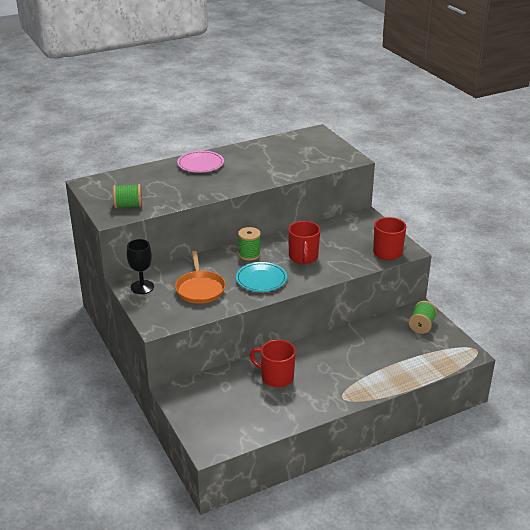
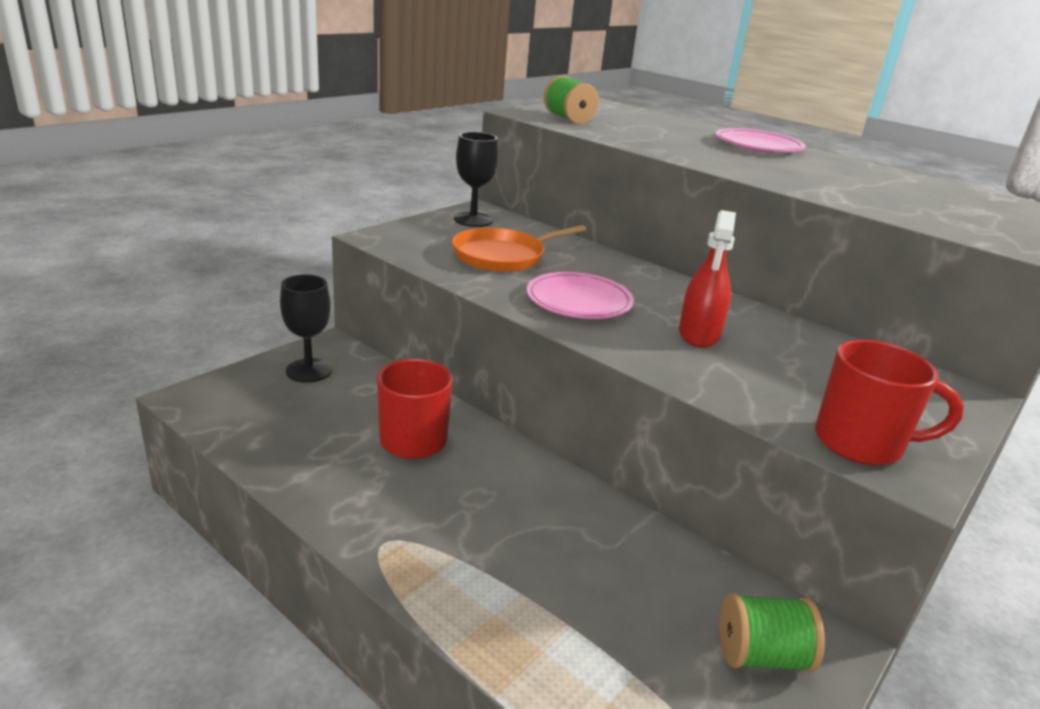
camera: 65 degrees right, 5 degrees down
turquoise plate [236,262,287,292] -> pink plate [527,272,634,319]
green spool [238,227,261,261] -> none
red mug [288,221,320,264] -> red spray bottle [679,210,736,348]
none -> black goblet [280,274,332,383]

